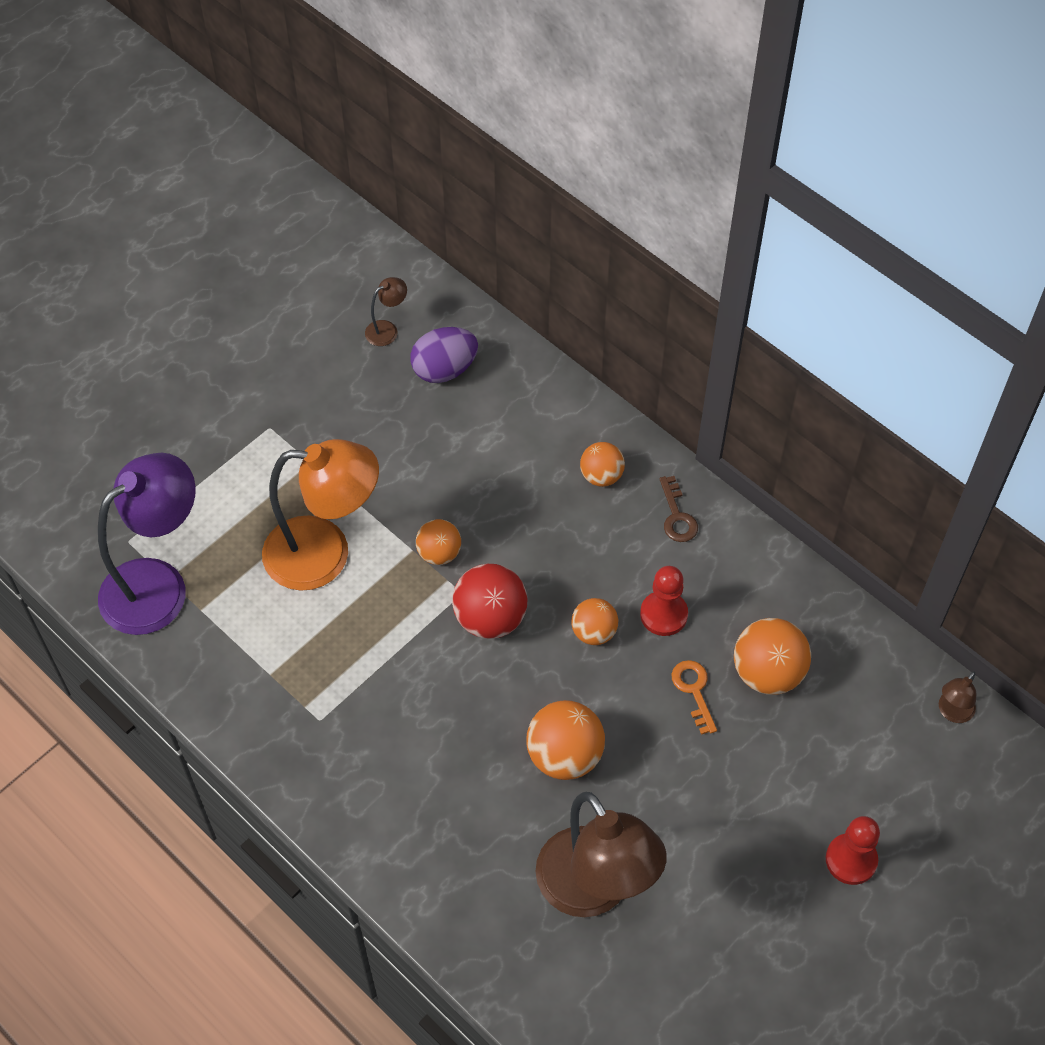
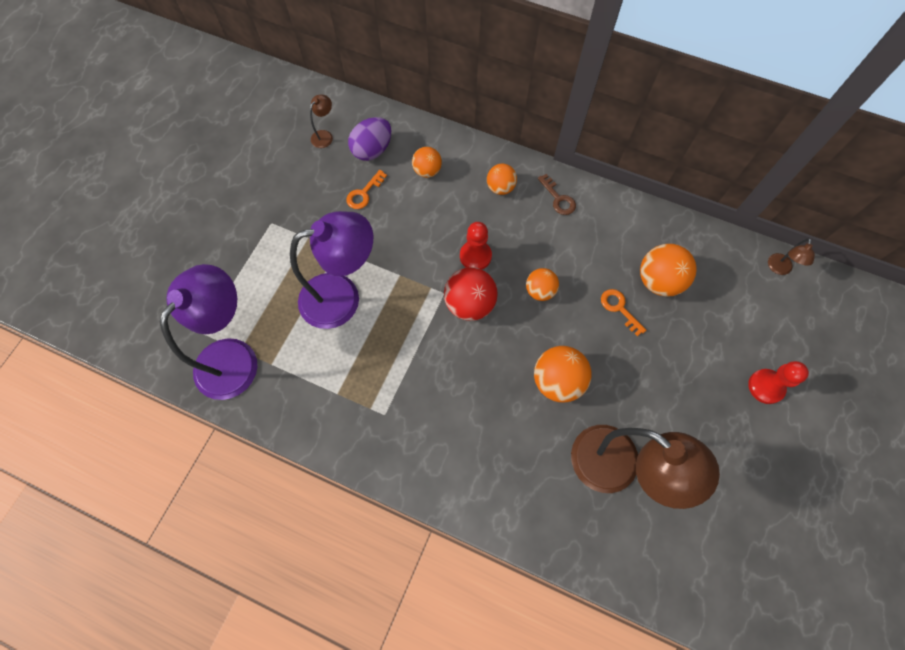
camera: 20 degrees left, 10 degrees up
orange lamp [262,439,379,591] -> purple lamp [290,211,373,329]
orange ball [416,519,461,565] -> orange ball moved to [412,147,442,178]
red pawn [640,566,688,636] -> red pawn moved to [460,222,492,269]
none -> orange key [346,170,387,209]

